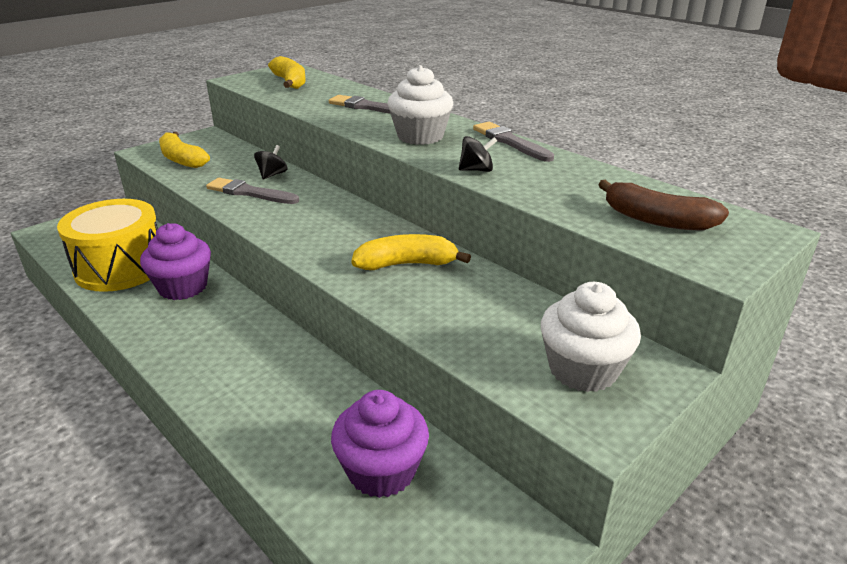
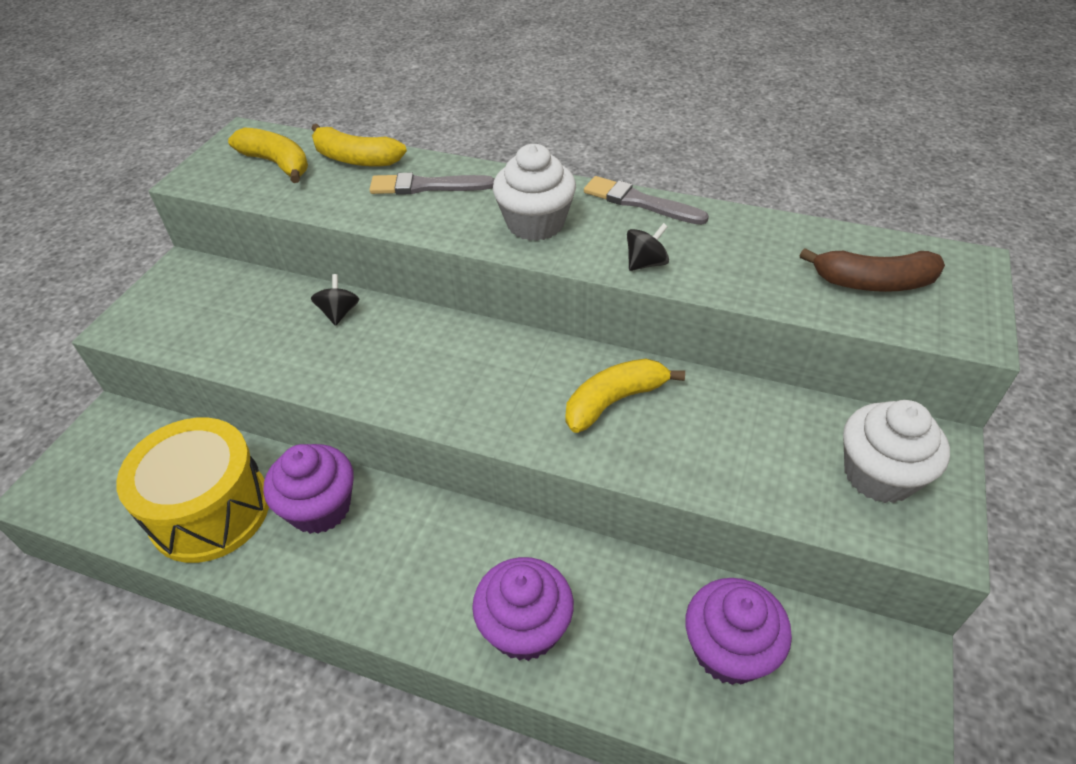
camera: 25 degrees left, 15 degrees up
yellow banana [159,132,210,168] -> yellow banana moved to [312,124,407,166]
grey brush [206,178,299,204] -> none
none -> purple cupcake [472,557,574,661]

